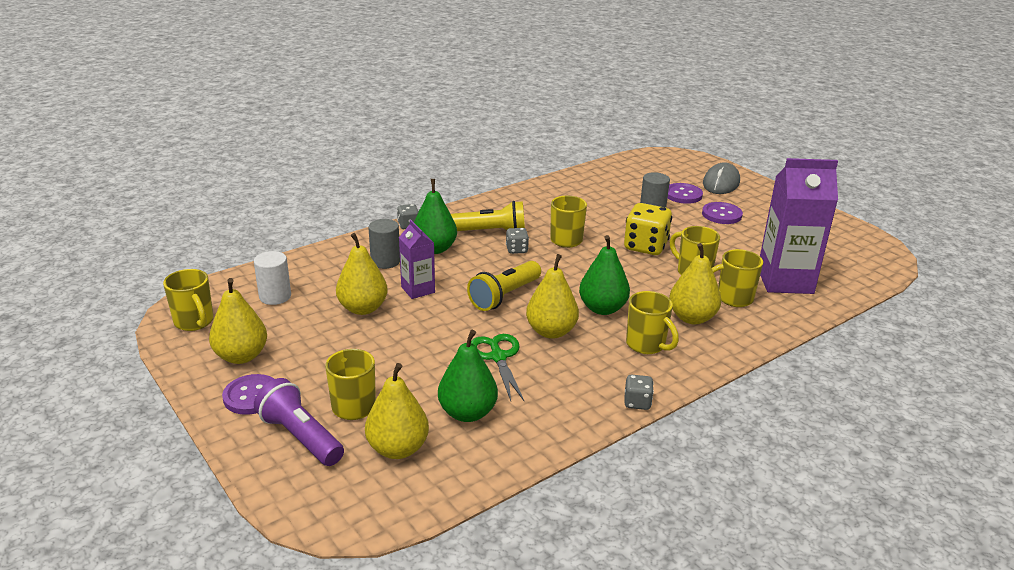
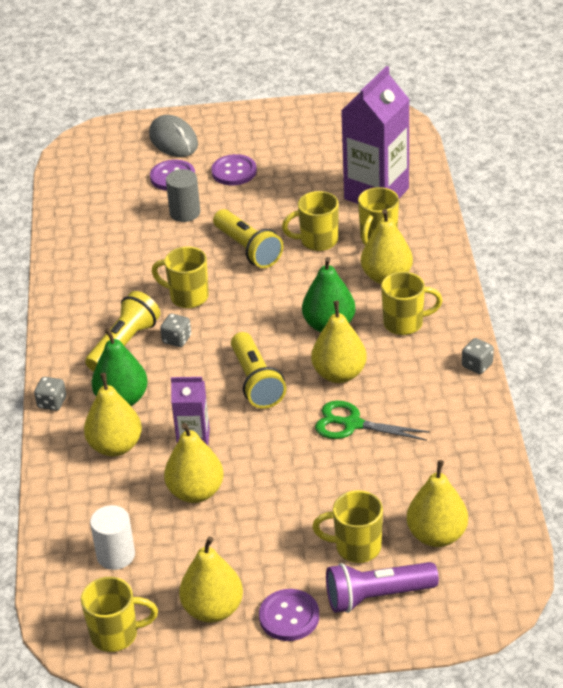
camera: 55 degrees left, 10 degrees up
grey cylinder [368,219,400,269] -> yellow pear [84,373,142,456]
green pear [438,330,498,422] -> none
yellow dice [624,203,672,255] -> yellow flashlight [213,209,283,268]

